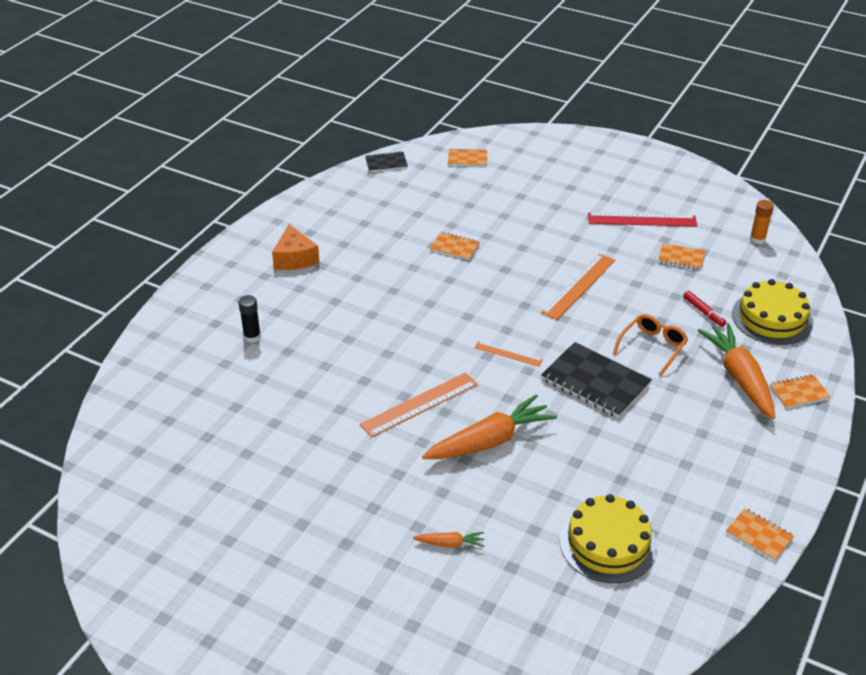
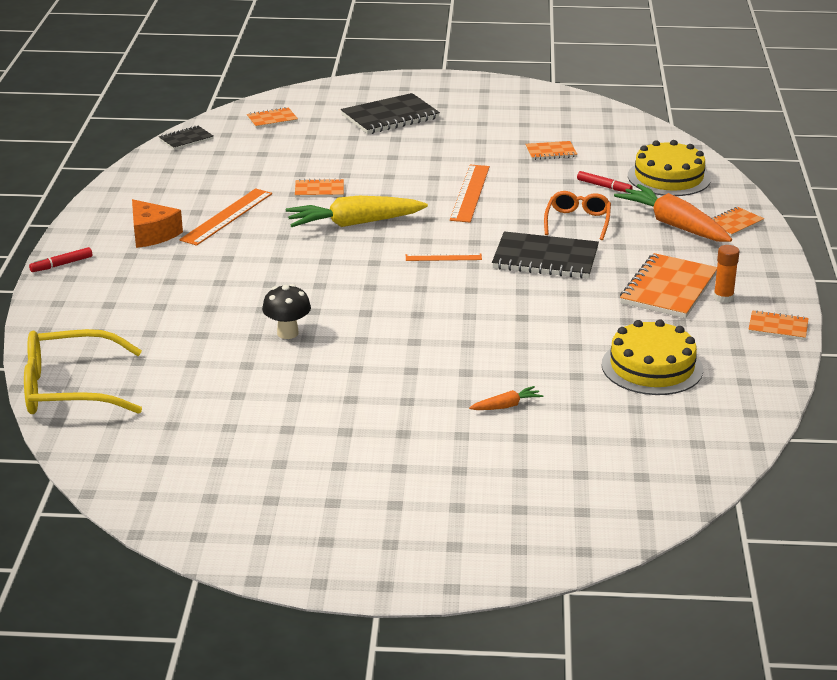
camera: 25 degrees left, 10 degrees down
black glue stick [238,295,261,343] -> none
orange ruler [360,372,478,437] -> orange ruler moved to [179,188,272,246]
orange carrot [422,394,557,459] -> none
red ruler [588,213,697,227] -> none
orange glue stick [750,200,774,244] -> orange glue stick moved to [713,245,740,303]
none -> yellow glasses [24,329,142,414]
none -> red marker [29,247,92,272]
none -> black mushroom [262,284,311,339]
none -> yellow carrot [286,196,428,227]
none -> black notebook [341,93,440,134]
none -> orange notebook [620,253,717,318]

